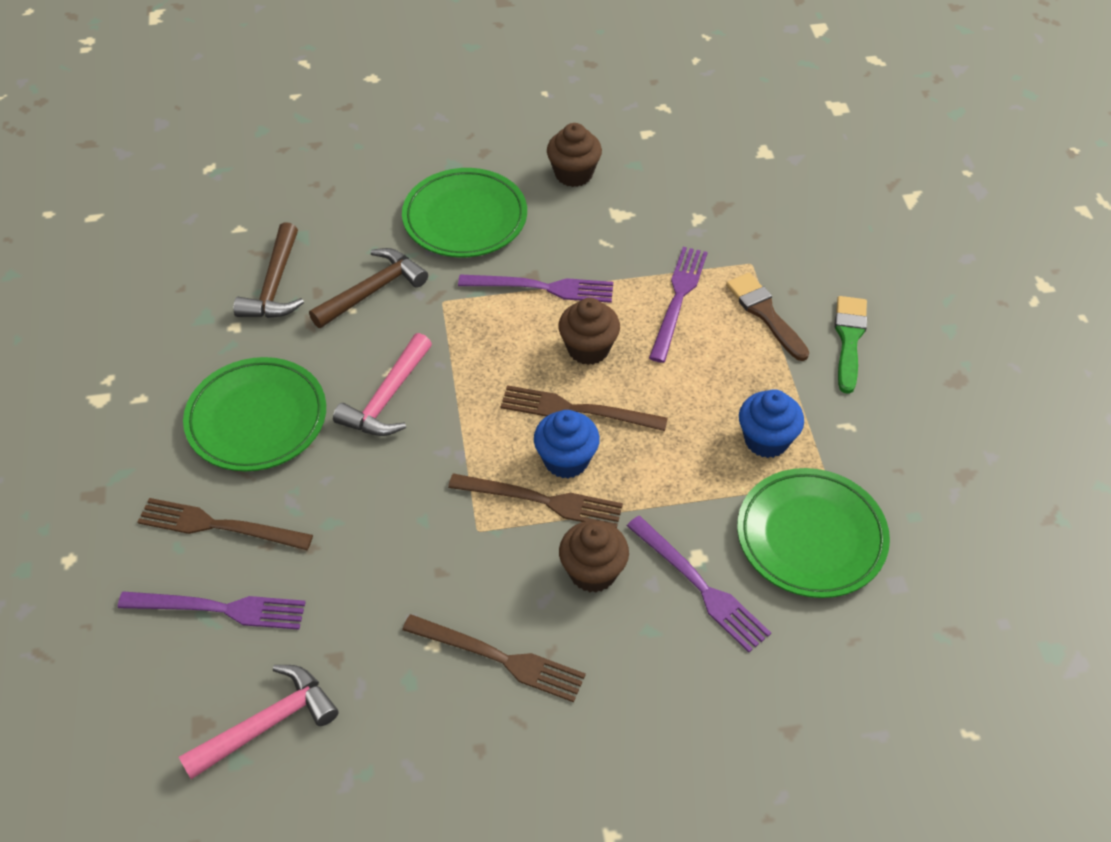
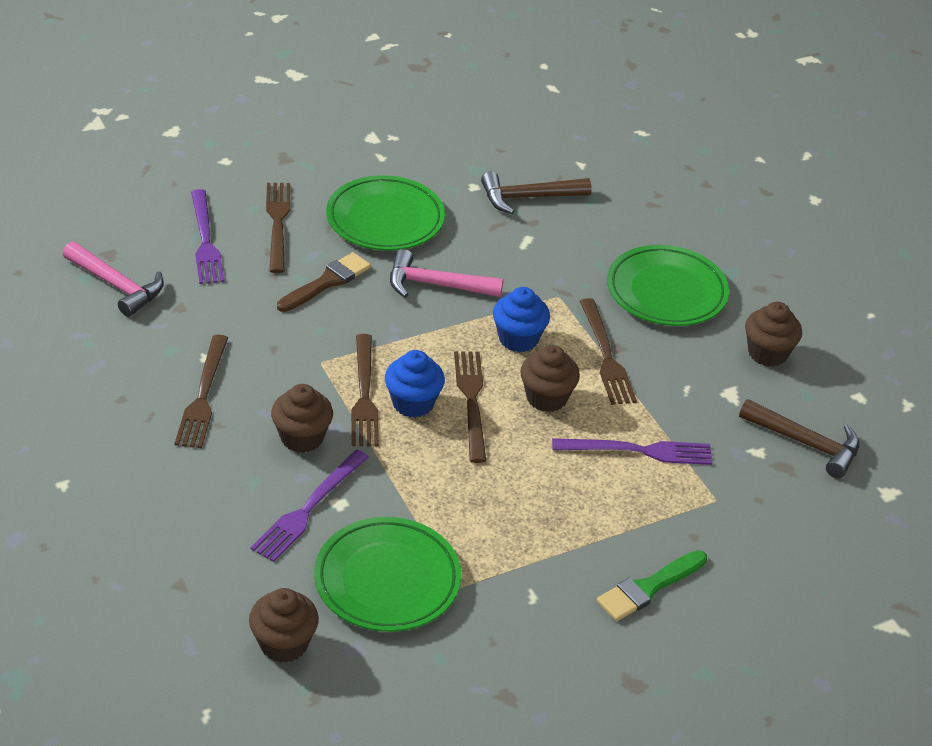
camera: 70 degrees right, 10 degrees down
brown hammer [309,248,428,328] -> brown hammer moved to [739,399,859,479]
purple fork [458,274,613,303] -> brown fork [580,298,637,405]
brown brush [726,273,809,361] -> brown brush moved to [277,252,371,312]
blue cupcake [739,389,804,458] -> blue cupcake moved to [493,287,550,352]
green brush [835,296,867,394] -> green brush turned 150 degrees clockwise [597,550,707,621]
none -> brown cupcake [249,588,319,663]

